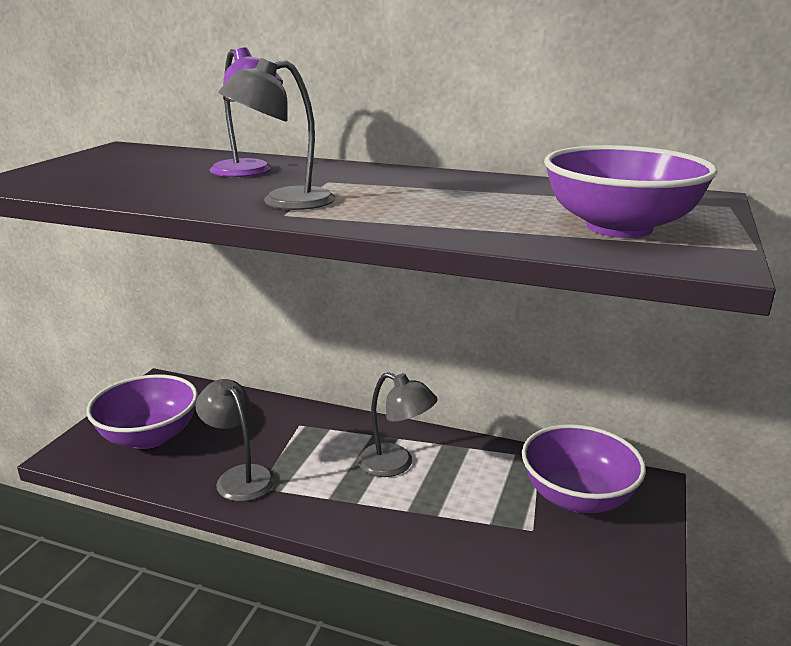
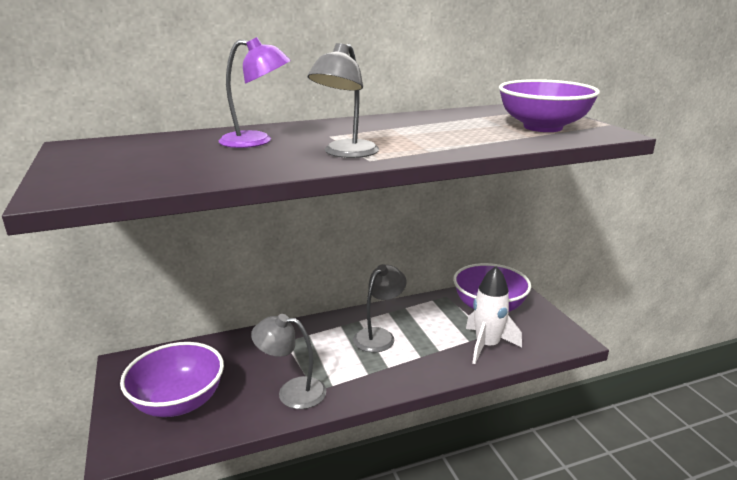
camera: 40 degrees left, 0 degrees up
grey lamp [357,372,438,477] -> grey lamp turned 45 degrees counterclockwise [353,264,407,352]
none -> white rocket [466,266,522,364]

